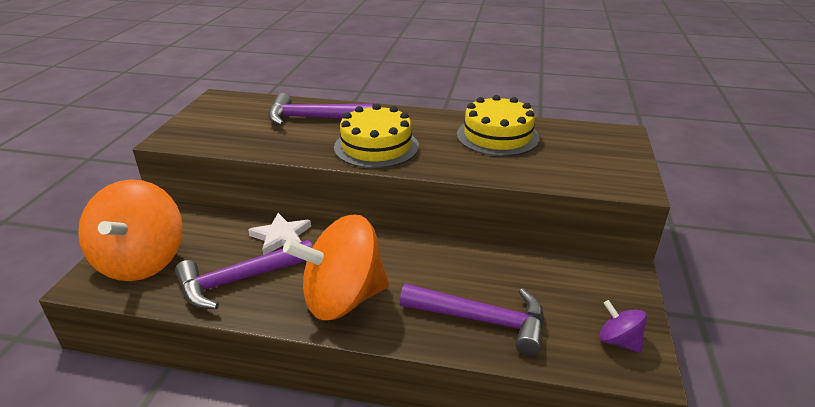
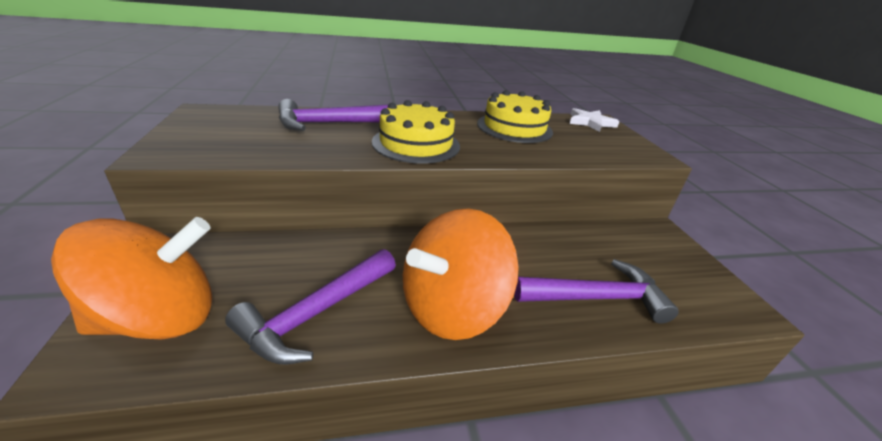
camera: 25 degrees left, 0 degrees up
orange spinning top [78,179,183,281] -> orange spinning top turned 90 degrees counterclockwise [51,217,212,340]
white star [248,213,311,255] -> white star moved to [570,108,620,132]
purple spinning top [599,300,647,353] -> none

